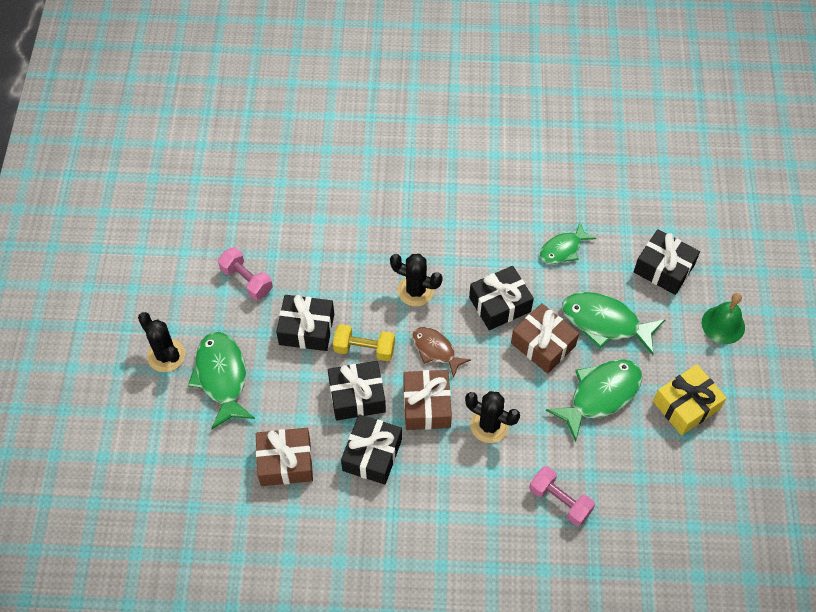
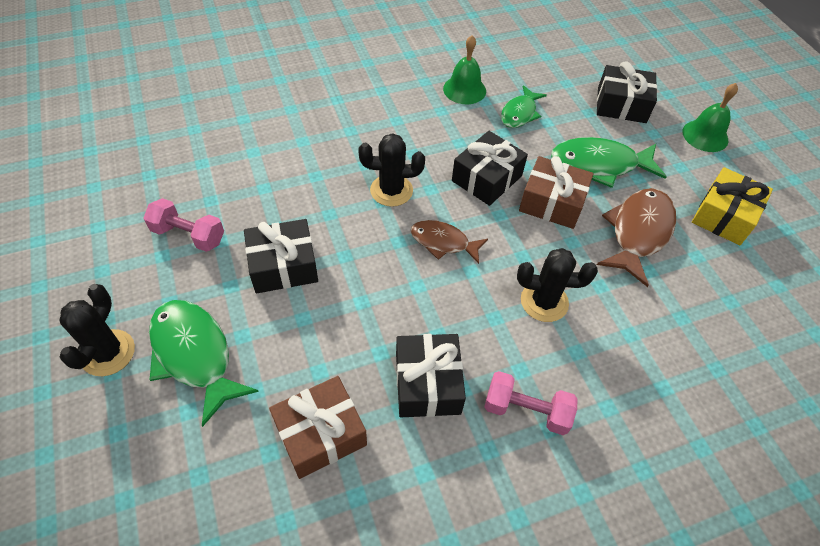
camera: 25 degrees left, 5 degrees down
black cactus [138,312,185,372] -> black cactus turned 75 degrees clockwise [59,284,135,376]
black gift [328,361,386,421] -> none
yellow dumbbell [333,324,395,361] -> none
brown gift [403,370,452,430] -> none
pink dumbbell [529,466,595,526] -> pink dumbbell moved to [484,371,577,435]
green fish [546,359,642,442] -> brown fish [597,188,676,287]
none -> green bell [443,35,486,104]

